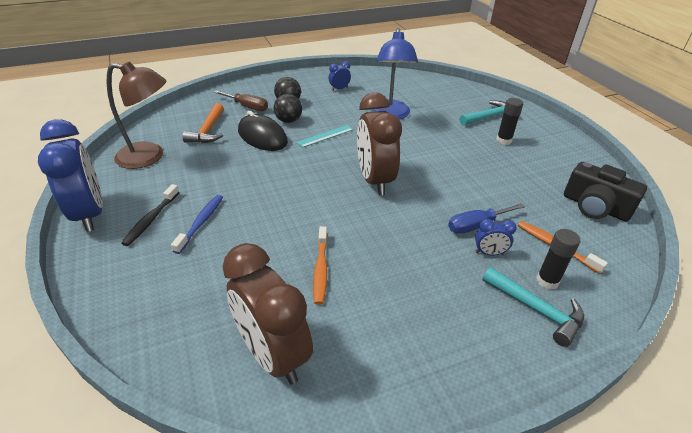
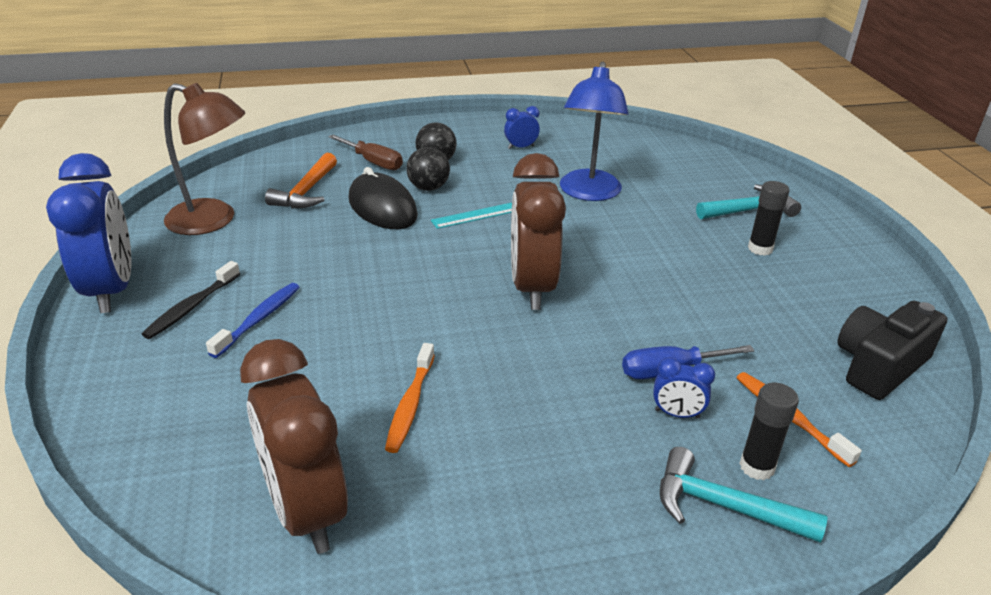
camera: 10 degrees right, 5 degrees down
turquoise hammer [482,267,584,347] -> turquoise hammer turned 150 degrees clockwise [660,447,828,543]
black camera [564,162,647,222] -> black camera turned 90 degrees clockwise [837,301,948,400]

